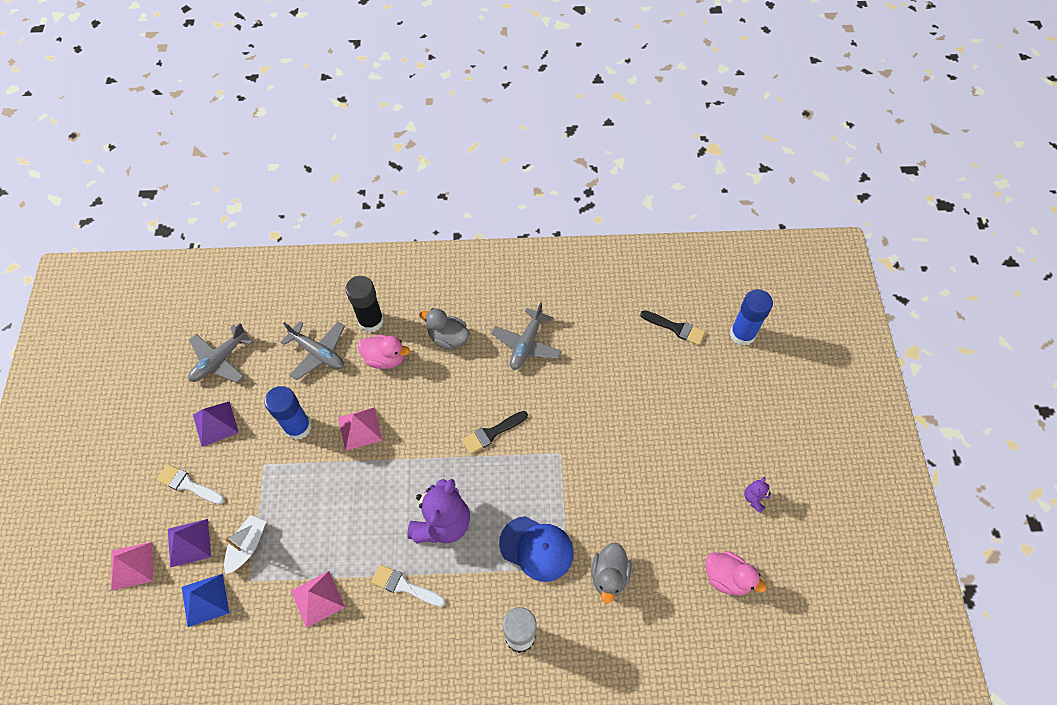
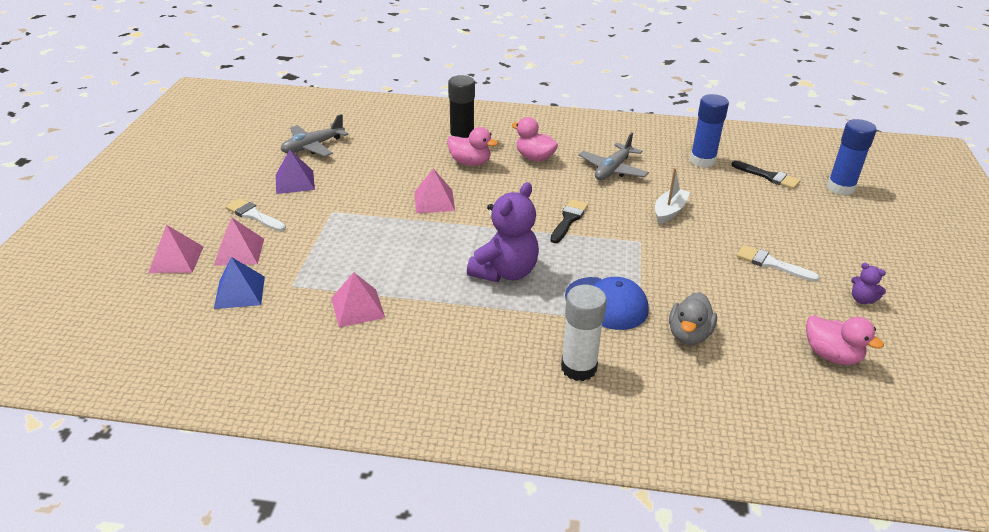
camera: 10 degrees right, 25 degrees down
purple pyramid [168,519,211,568] -> pink pyramid [214,217,264,266]
white boat [224,515,266,574] -> white boat moved to [655,168,690,224]
blue glue stick [265,386,311,440] -> blue glue stick moved to [690,94,729,168]
grey plane [280,321,345,380] -> none
white brush [371,564,445,607] -> white brush moved to [737,245,819,282]
grey duck [419,308,470,350] -> pink duck [512,117,558,162]
black brush [462,411,528,454] -> black brush turned 135 degrees clockwise [550,199,588,243]
purple teddy bear [744,477,771,513] -> purple teddy bear turned 90 degrees counterclockwise [851,263,886,304]

